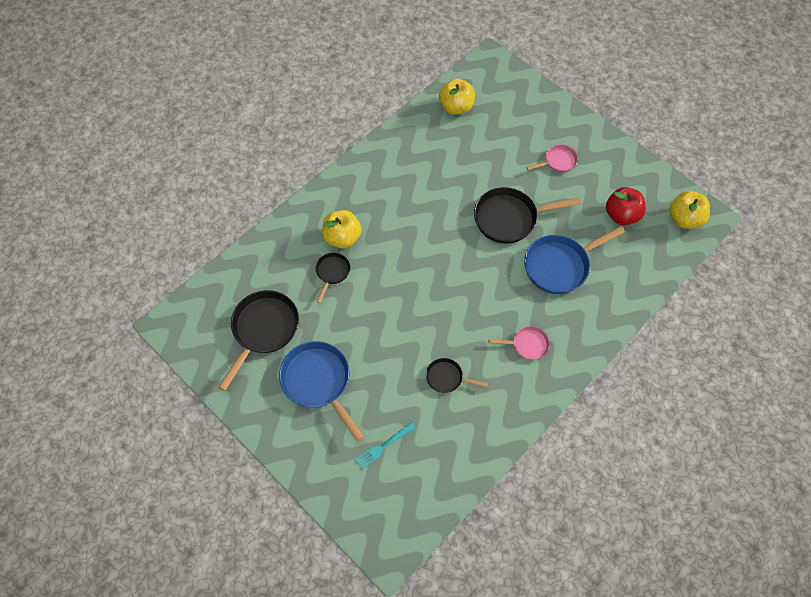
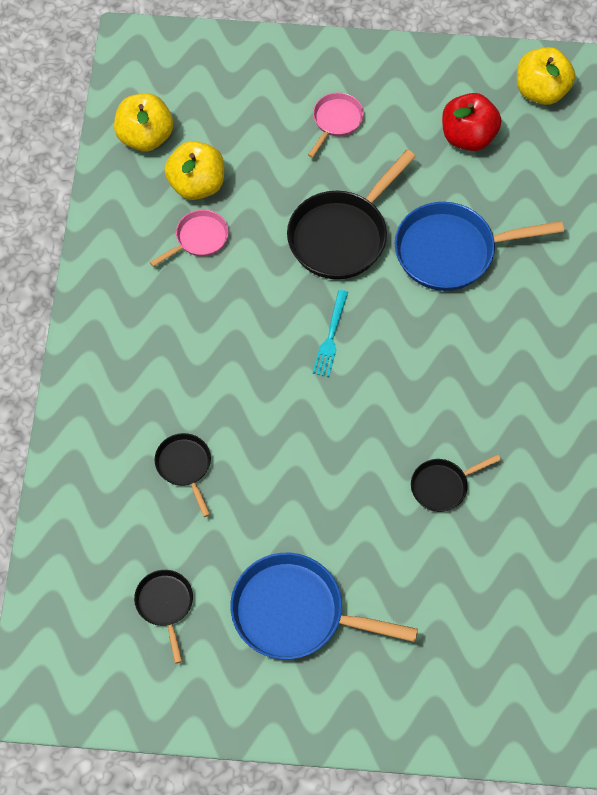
camera: 40 degrees left, 0 degrees up
black pan [218,290,299,391] -> black pan [134,570,193,664], size x0.53
yellow apple [322,210,361,249] -> yellow apple moved to [164,141,224,200]
turquoise fork [355,422,416,470] -> turquoise fork moved to [312,290,348,377]
pink pan [488,326,550,360] -> pink pan moved to [150,210,229,267]
blue pan [524,226,625,294] -> blue pan turned 60 degrees clockwise [395,202,564,291]

